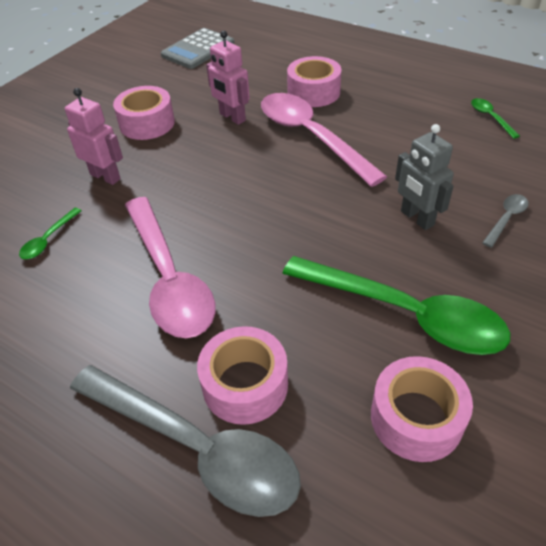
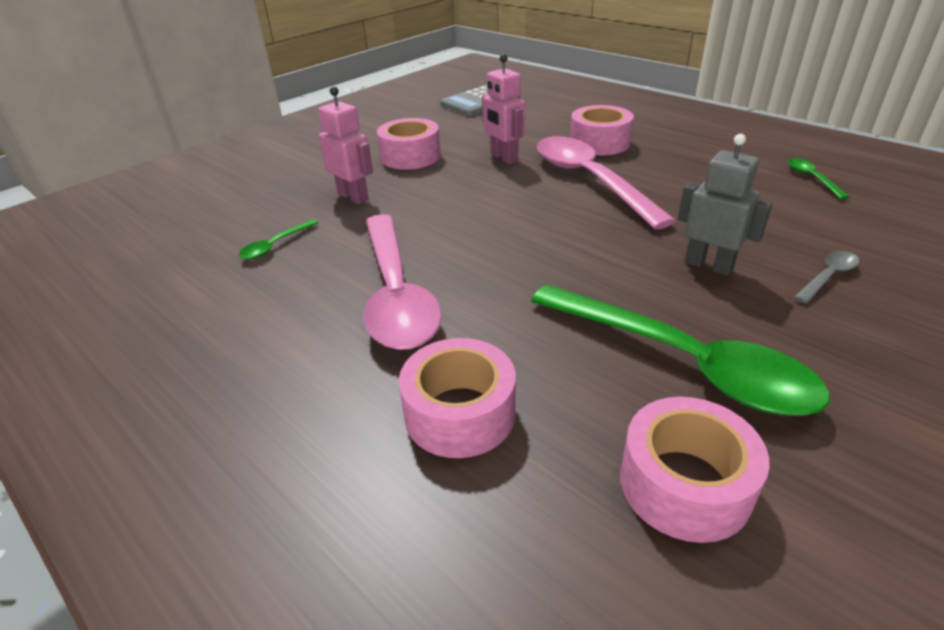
camera: 10 degrees right, 10 degrees down
grey spoon [70,365,301,517] -> none
grey robot [395,124,454,230] -> grey robot turned 150 degrees clockwise [678,134,772,276]

